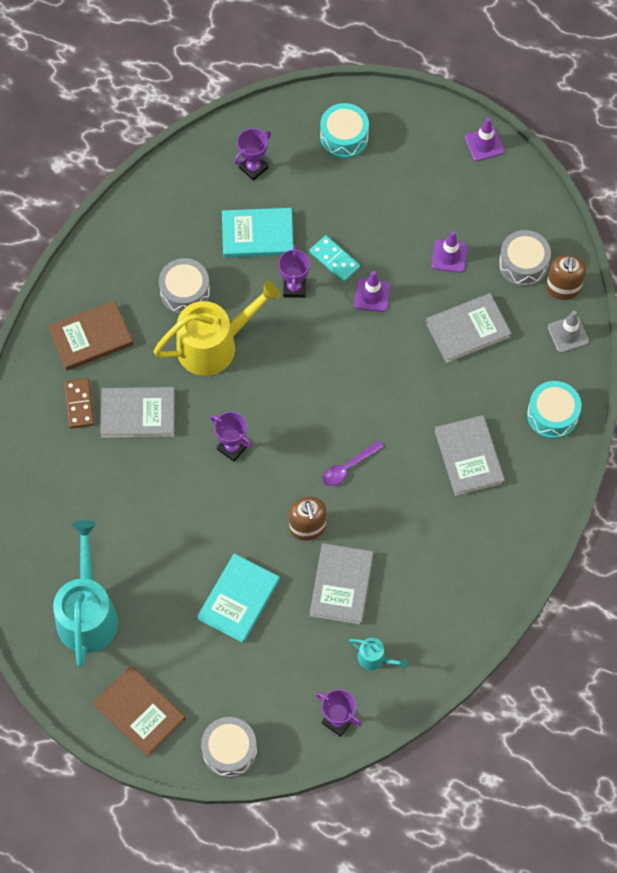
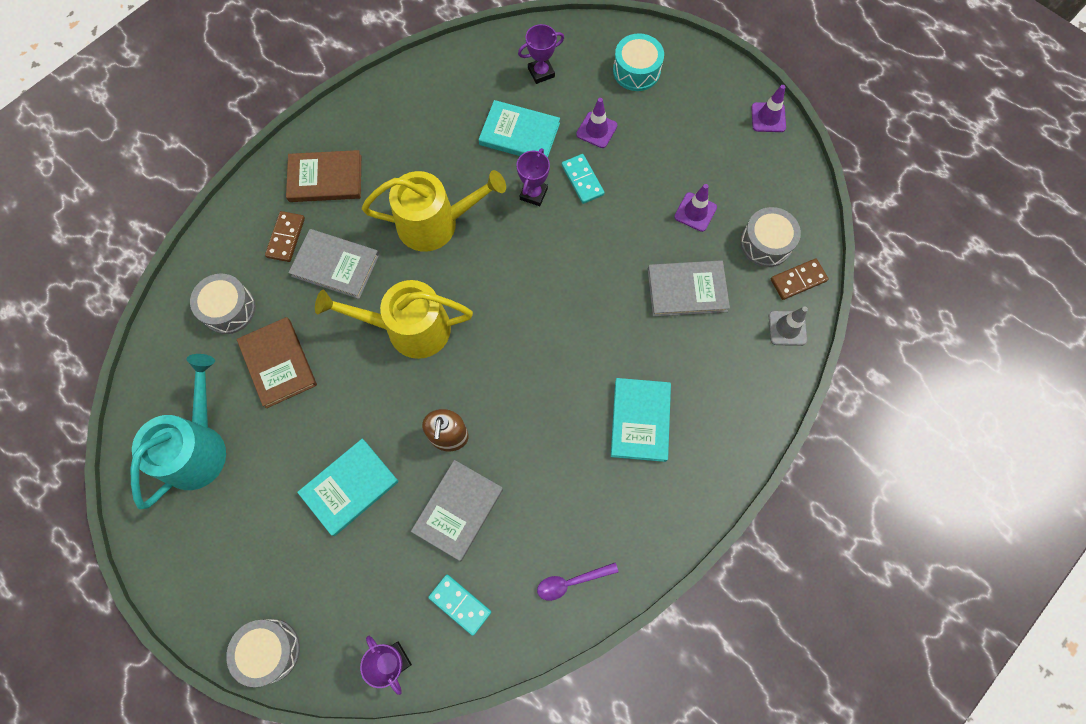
camera: 20 degrees right, 5 degrees up
brown book [93,665,186,757] -> brown book moved to [237,317,317,408]
grey drum [159,258,210,315] -> grey drum moved to [190,274,256,334]
purple trophy [210,412,252,462] -> yellow watering can [315,280,473,359]
purple spoon [322,440,384,486] -> purple spoon moved to [537,563,618,601]
turquoise watering can [349,638,408,670] -> turquoise domino [428,574,491,636]
purple traffic cone [354,271,390,312] -> purple traffic cone moved to [576,98,617,148]
grey book [435,415,505,496] -> turquoise book [611,378,671,462]
turquoise drum [527,381,582,439] -> none
brown soap dispenser [546,255,586,300] -> brown domino [771,258,829,300]

